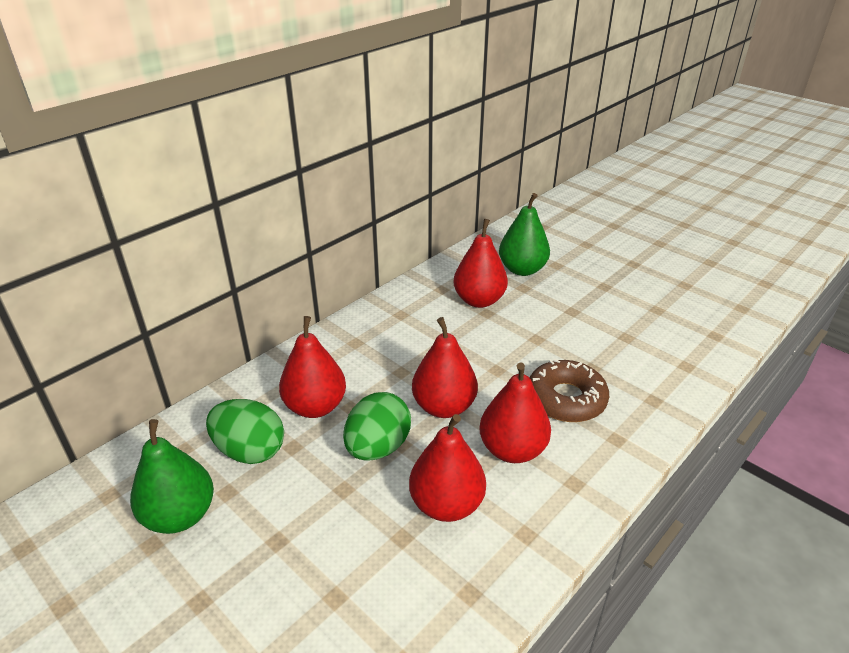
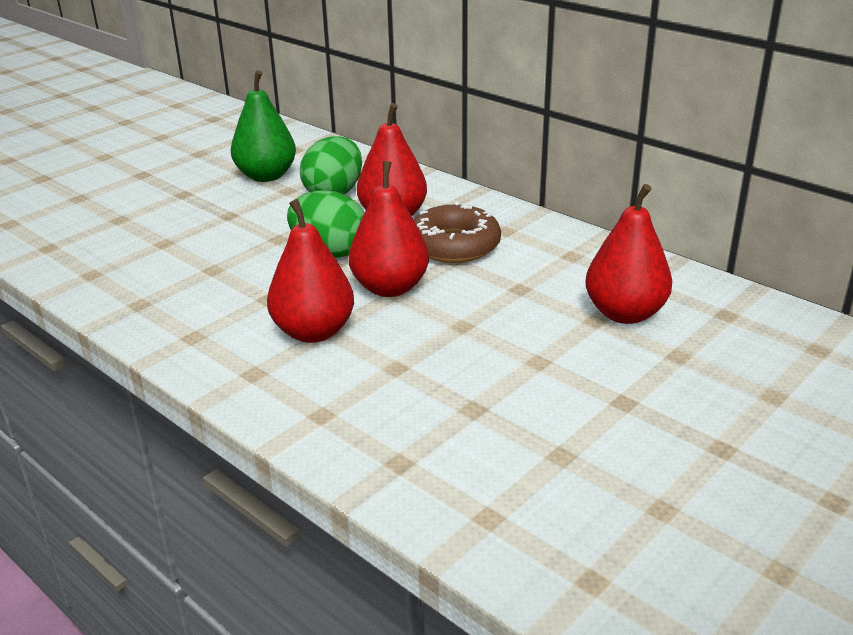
camera: 90 degrees right, 5 degrees down
red pear [409,414,486,522] -> none
green pear [499,193,550,276] -> none
brown donut [530,359,609,422] -> brown donut moved to [414,202,501,263]

